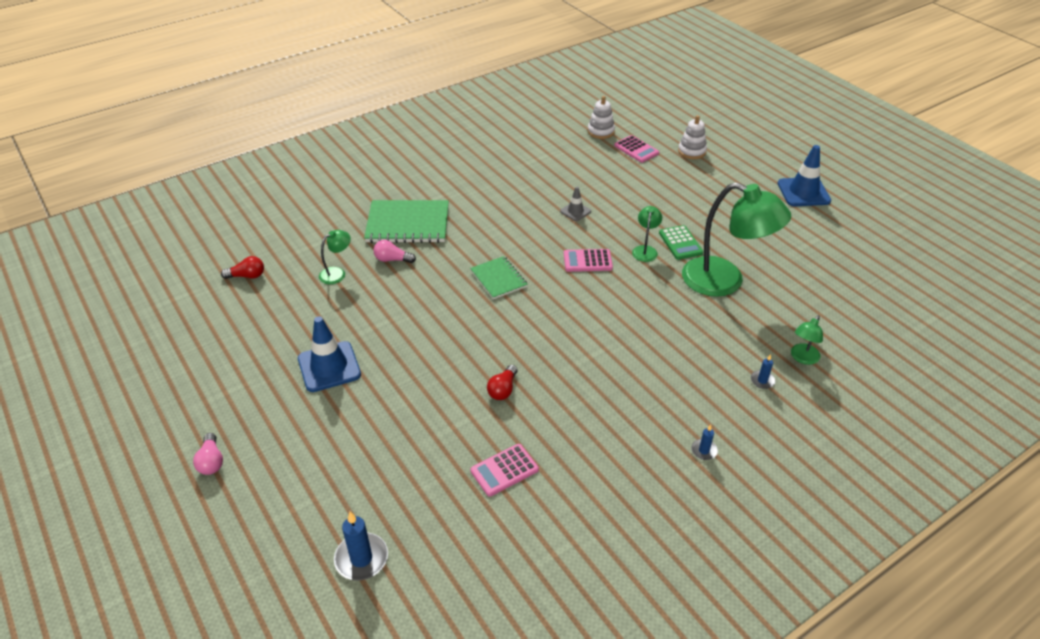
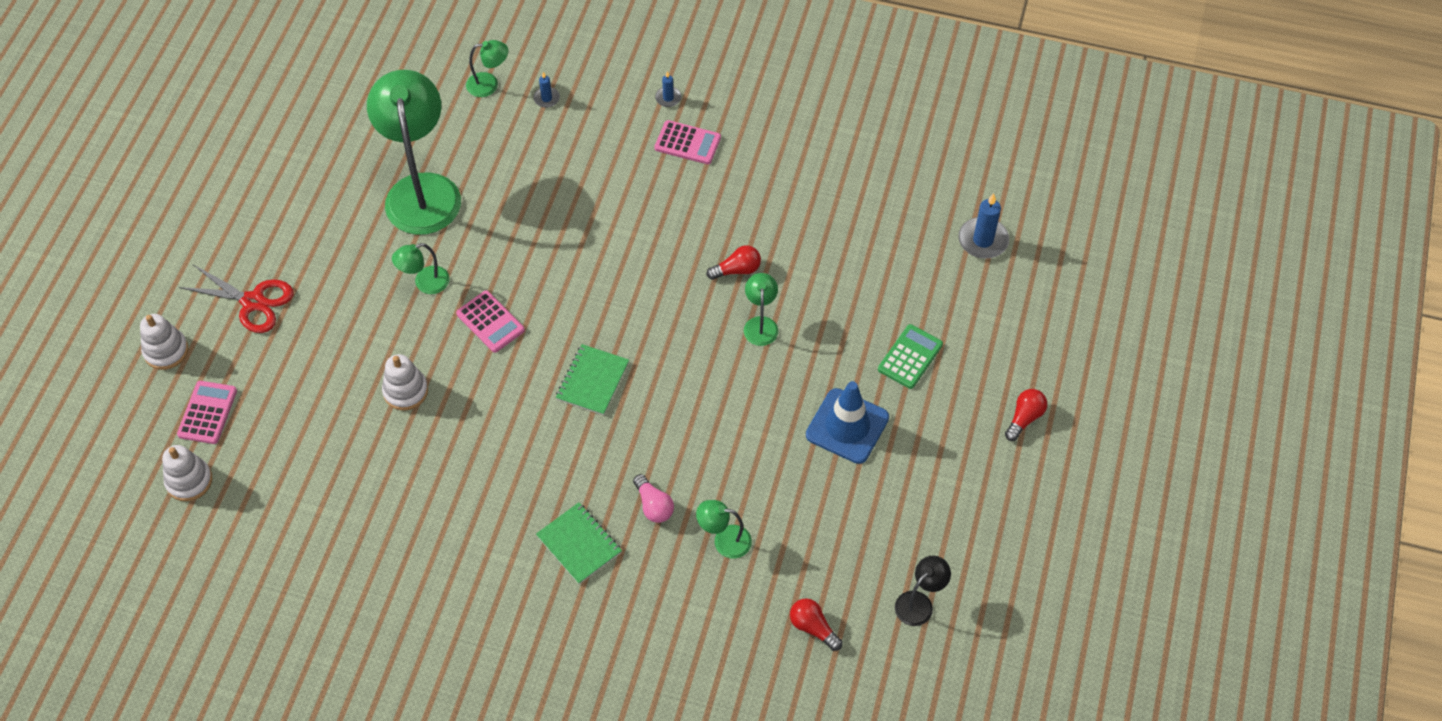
camera: 130 degrees left, 15 degrees up
pink light bulb [193,433,223,475] -> red light bulb [1005,389,1047,441]
green notebook [364,200,449,243] -> green notebook [536,502,622,584], size x0.59
pink calculator [470,444,539,496] -> pink calculator moved to [654,120,721,164]
grey traffic cone [560,187,591,221] -> white stacking toy [382,354,428,410]
green calculator [659,225,704,260] -> green calculator moved to [878,324,943,389]
blue traffic cone [777,145,831,206] -> none
none -> red scissors [178,265,293,333]
none -> green lamp [744,273,778,346]
none -> black lamp [895,556,951,626]

